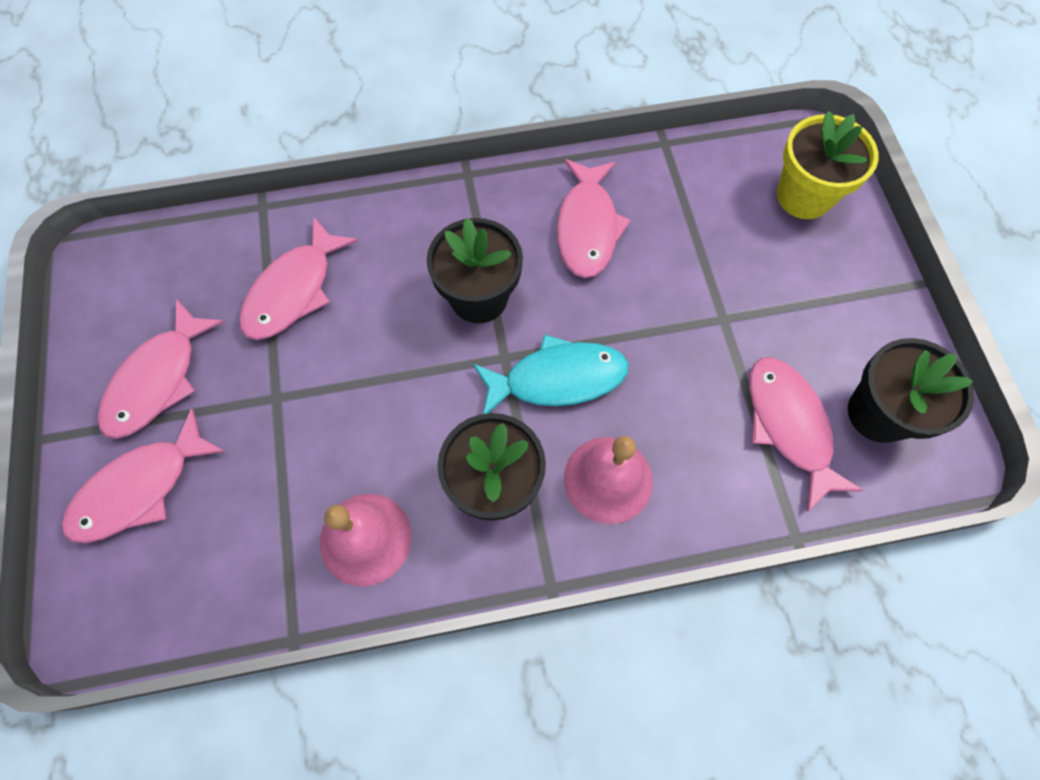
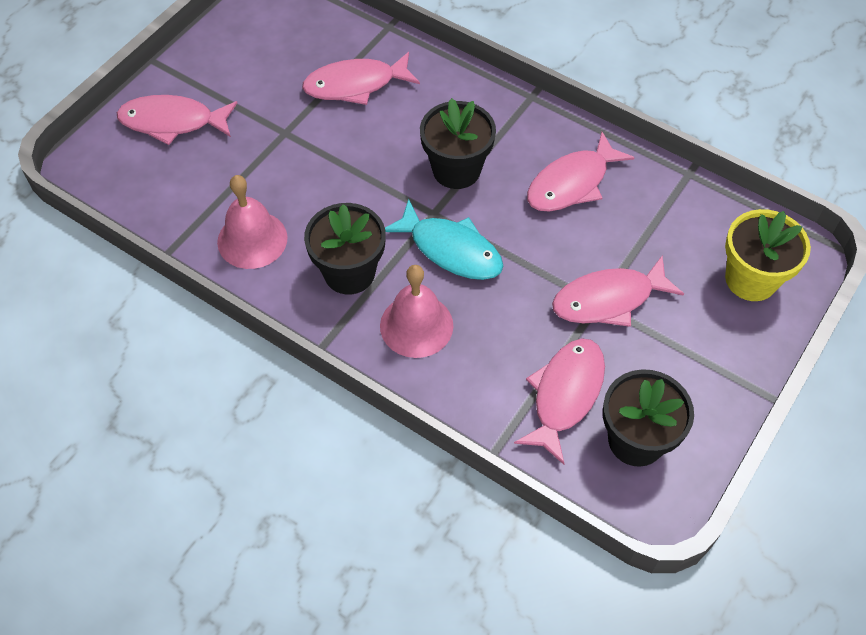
camera: 45 degrees right, 10 degrees down
pink fish [98,299,224,439] -> pink fish moved to [552,256,684,327]

